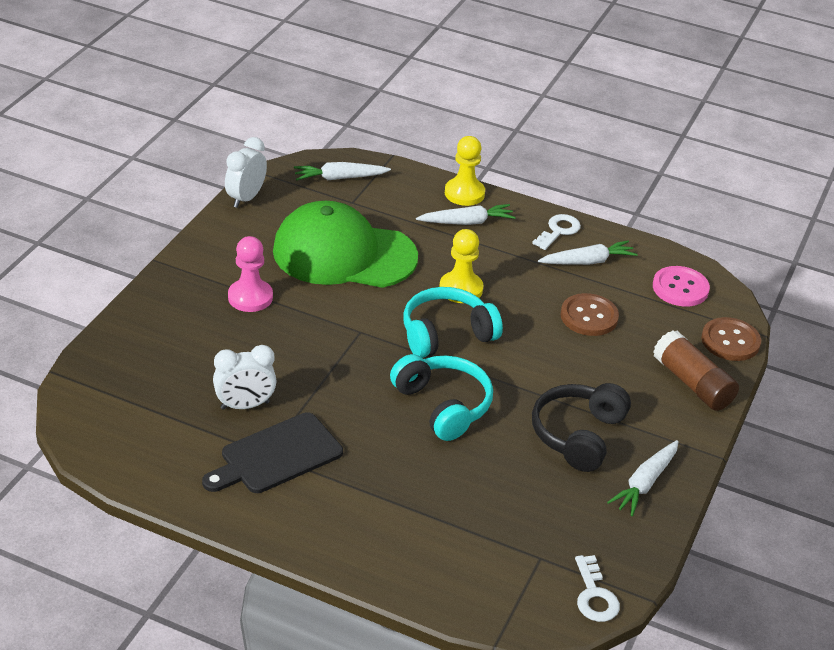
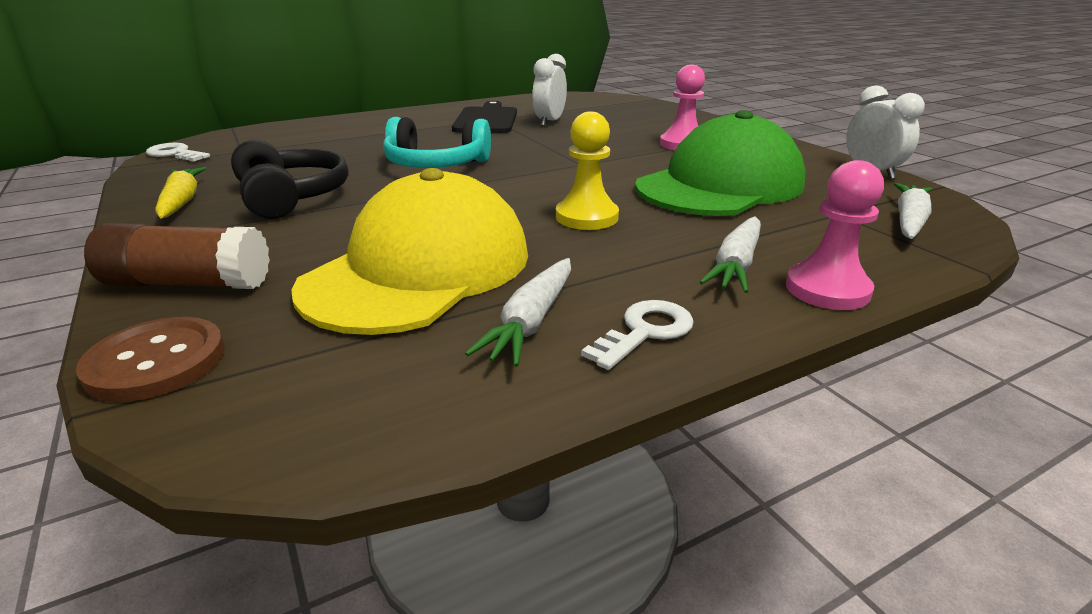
camera: 130 degrees right, 10 degrees down
turquoise headphones [403,287,503,358] -> none
yellow pawn [445,136,485,206] -> pink pawn [786,160,884,310]
white key [532,214,581,250] -> white key turned 120 degrees counterclockwise [581,300,694,370]
brown button [560,293,619,336] -> yellow cap [291,168,528,335]
white carrot [607,440,679,516] -> yellow carrot [155,167,206,218]
pink button [653,266,710,307] -> none

